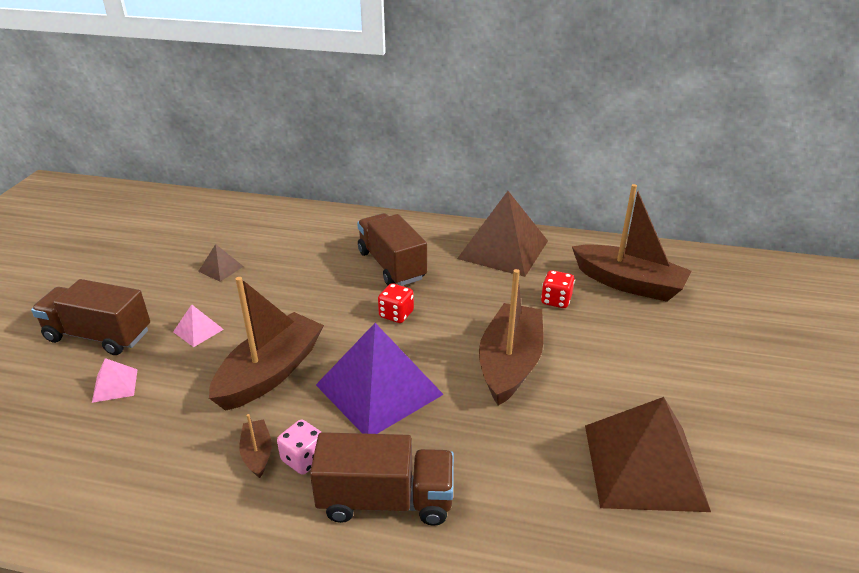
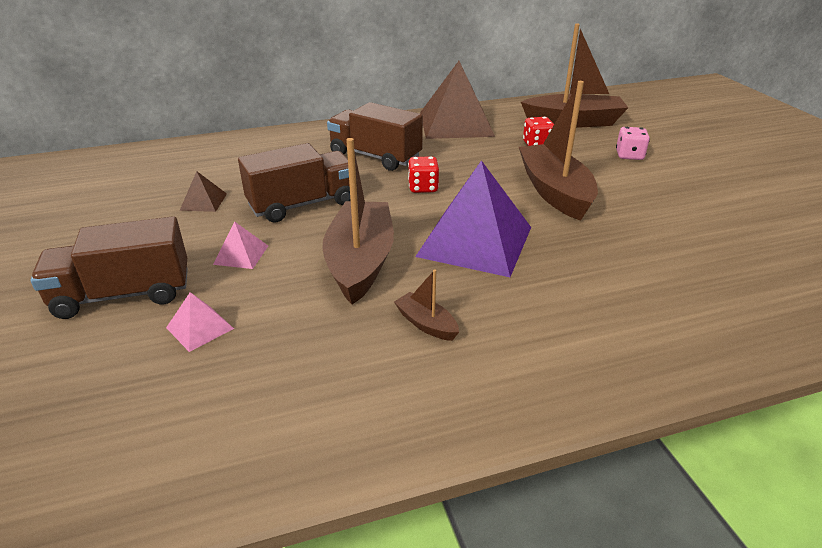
camera: 30 degrees left, 0 degrees up
pink dice [277,420,321,475] -> pink dice moved to [616,127,650,160]
brown truck [310,432,454,526] -> brown truck moved to [238,143,351,223]
brown pyramid [585,397,711,512] -> none

